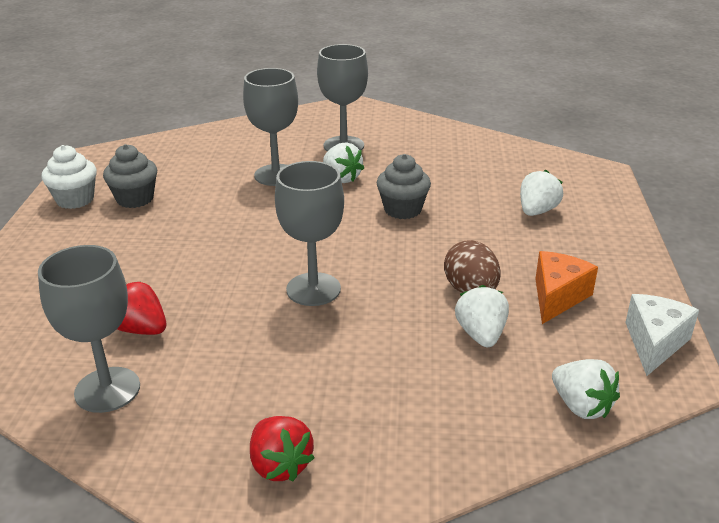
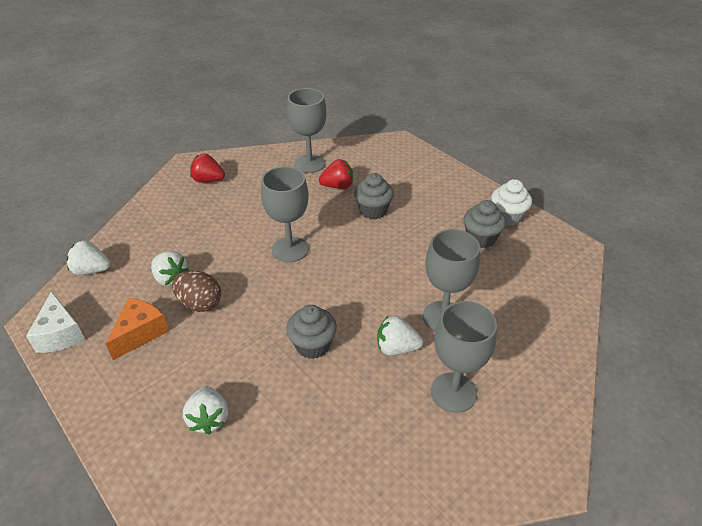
camera: 135 degrees right, 10 degrees up
orange cheese [535,251,598,324] -> orange cheese turned 135 degrees counterclockwise [105,298,169,360]
none -> grey cupcake [354,173,394,219]

